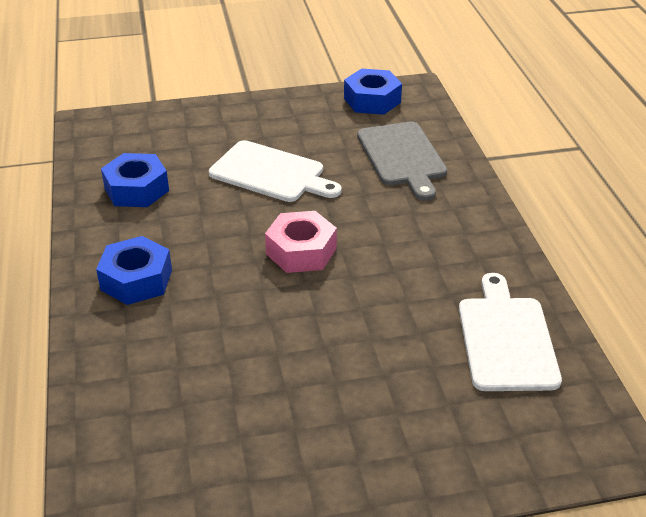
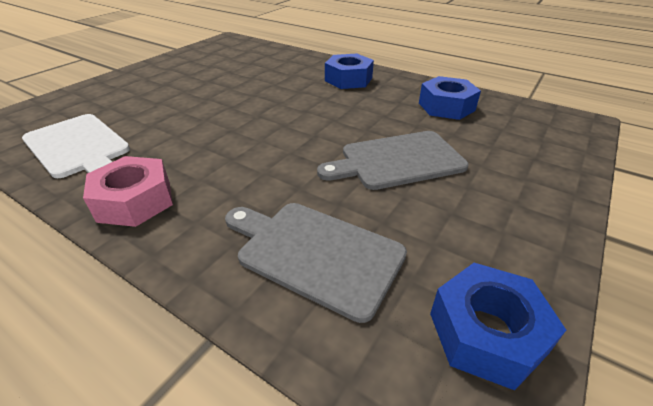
camera: 135 degrees right, 0 degrees up
white cutting board [209,140,342,202] -> grey cutting board [317,131,469,190]
pink nut [265,211,337,273] -> pink nut moved to [83,156,173,227]

